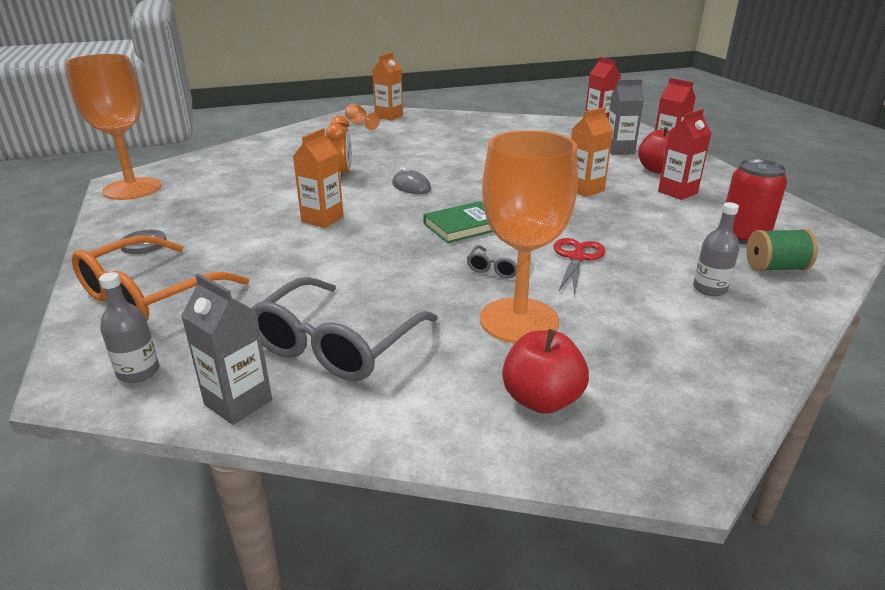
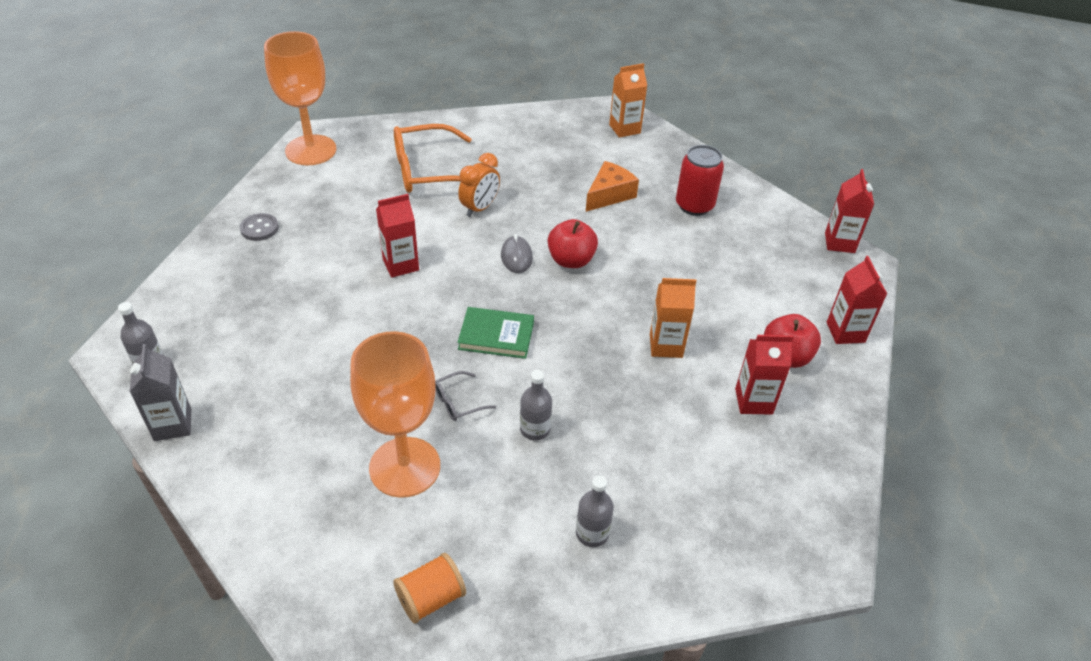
camera: 35 degrees right, 15 degrees up
orange glasses [72,236,249,321] -> orange glasses moved to [394,124,472,193]
grey glasses [251,277,438,381] -> none
orange carton [293,128,344,228] -> red carton [376,194,419,278]
orange goblet [345,104,380,130] -> none
red apple [502,329,589,414] -> red apple moved to [548,219,598,268]
red scissors [554,238,605,294] -> grey bottle [520,370,552,440]
grey carton [608,79,644,155] -> none
red can [726,159,787,245] -> red can moved to [676,145,724,216]
green spool [746,229,818,271] -> none
none -> orange spool [393,553,466,623]
none -> orange cheese [586,161,639,212]

